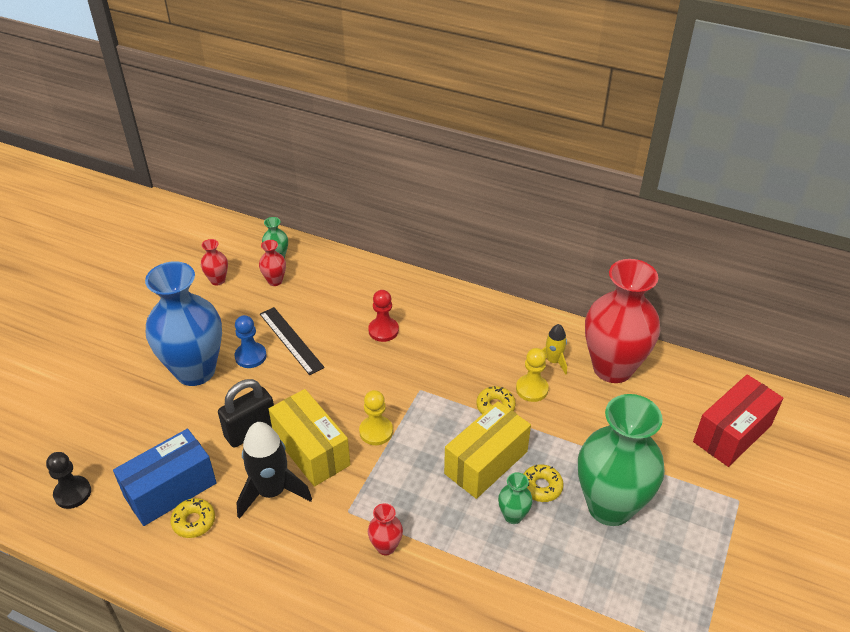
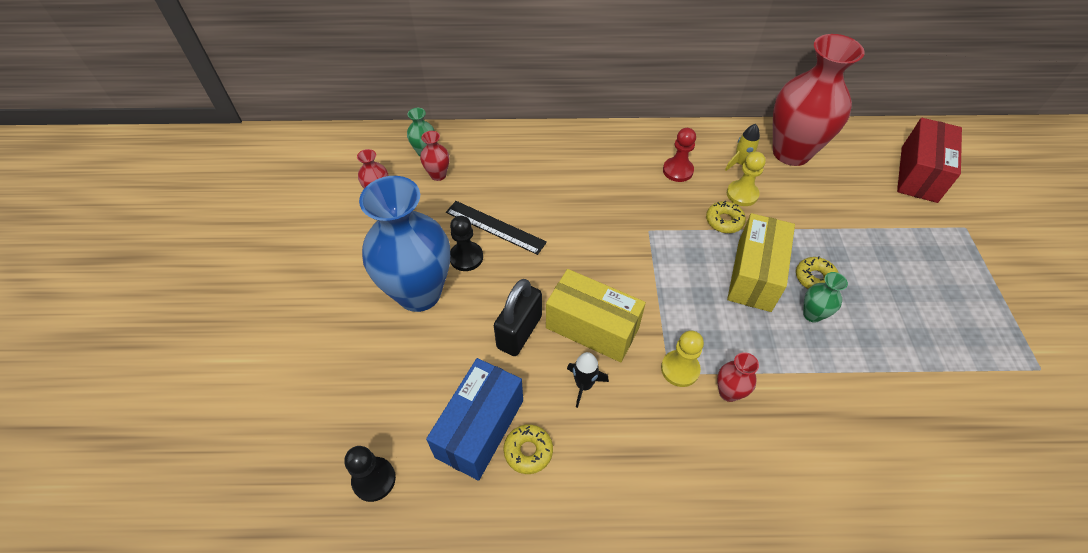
camera: 25 degrees left, 10 degrees up
blue pawn [234,315,267,368] -> black pawn [450,216,483,271]
black rocket [236,422,312,519] -> black rocket [567,352,609,408], size x0.55
yellow pawn [359,390,393,445] -> yellow pawn moved to [661,330,704,387]
red pawn [368,290,399,342] -> red pawn moved to [663,128,696,182]
green vase [578,394,665,526] -> none

